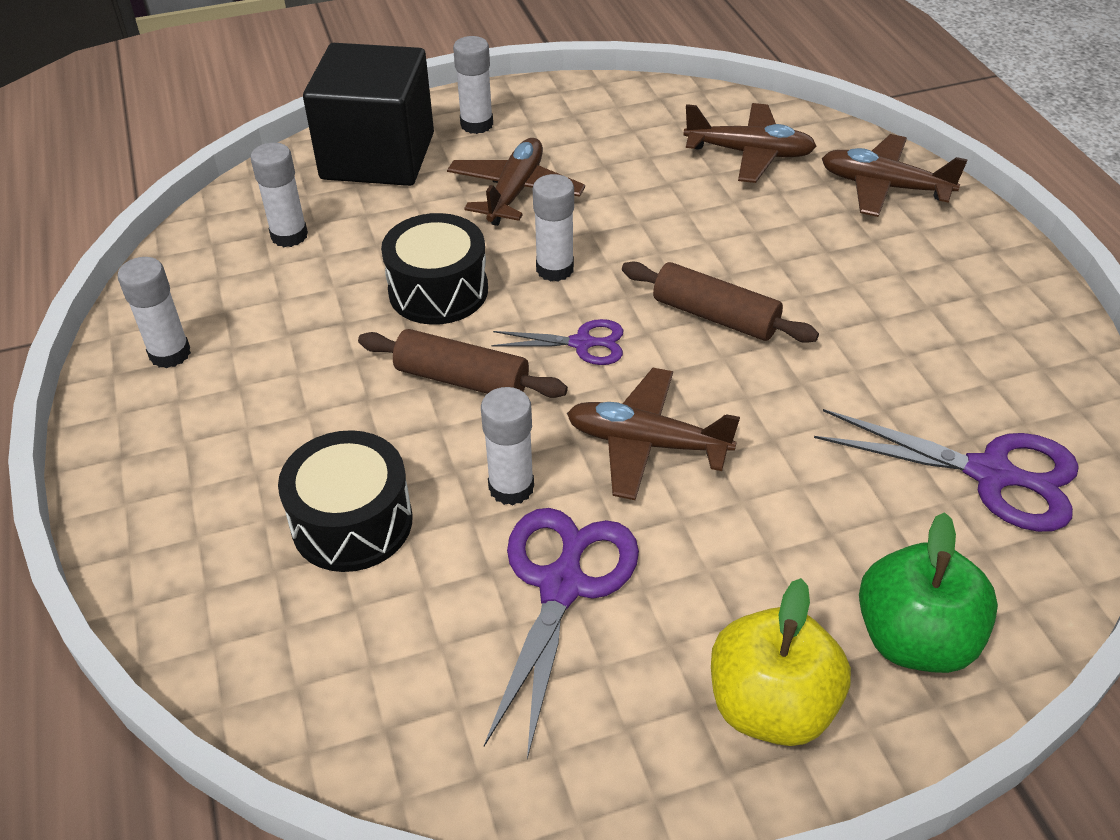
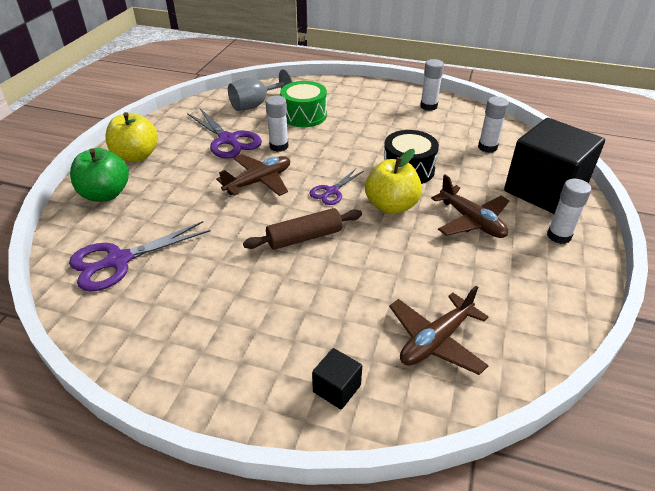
camera: 125 degrees right, 5 degrees down
black drum [278,430,413,572] -> green drum [280,81,327,127]
brown rolling pin [358,329,568,398] -> none
white glue stick [533,174,574,281] -> yellow apple [365,149,422,214]
brown plane [822,134,968,217] -> black cube [312,348,362,410]
none -> grey goblet [228,69,293,111]

